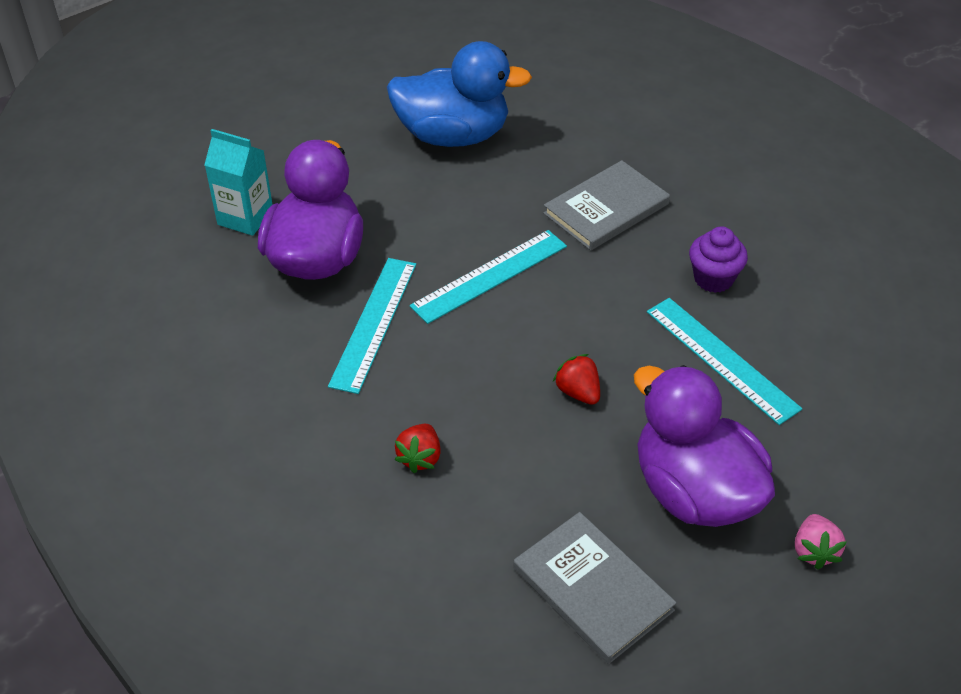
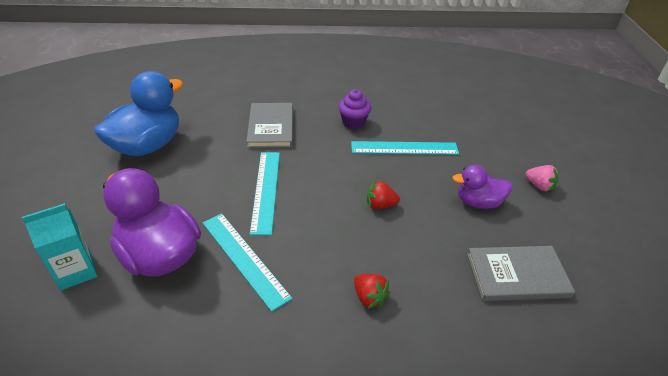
camera: 55 degrees left, 5 degrees down
purple duck [634,365,775,527] -> purple duck [452,165,512,209], size x0.56

